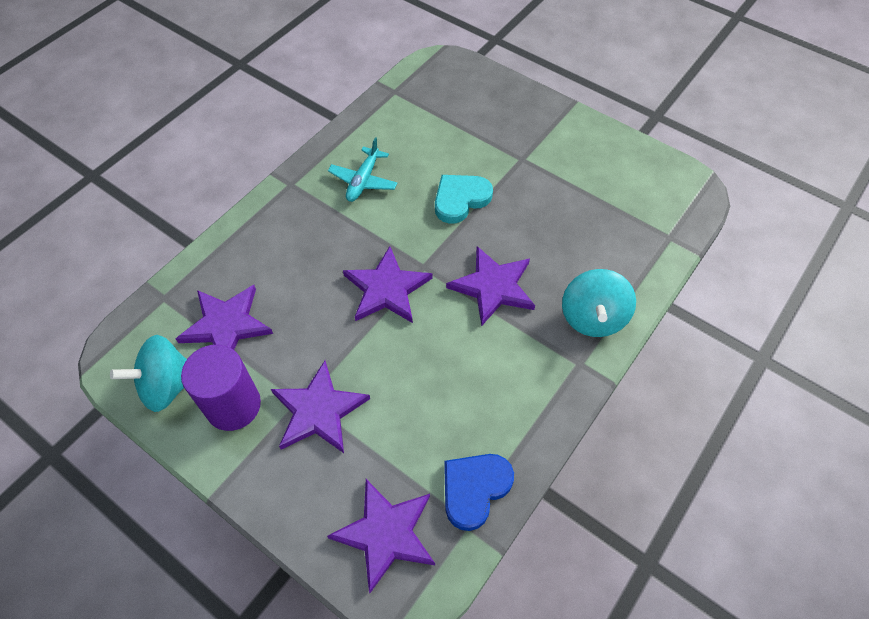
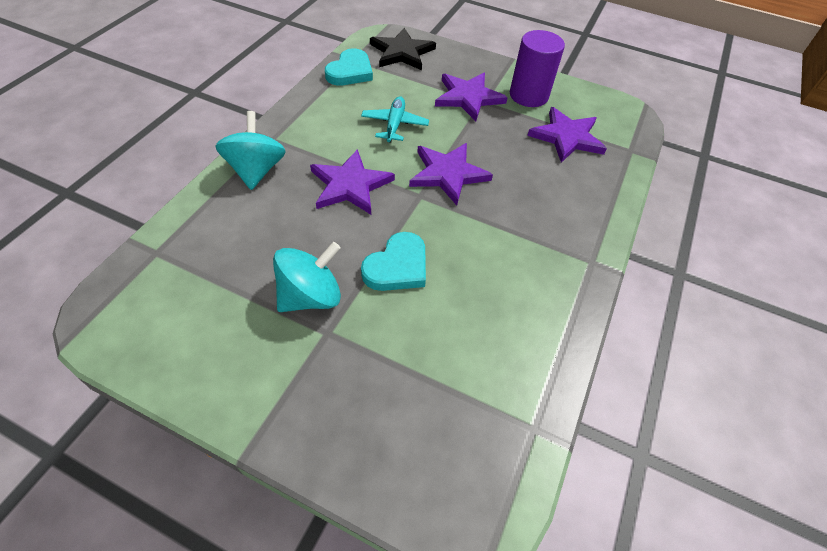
camera: 165 degrees right, 5 degrees down
turquoise spinning top [110,335,187,412] -> turquoise spinning top moved to [273,242,341,312]
purple star [327,479,435,593] -> black star [370,28,436,70]
turquoise plane [328,137,397,202] -> turquoise plane moved to [361,96,429,142]
blue heart [444,454,514,531] -> turquoise heart [325,48,373,85]

